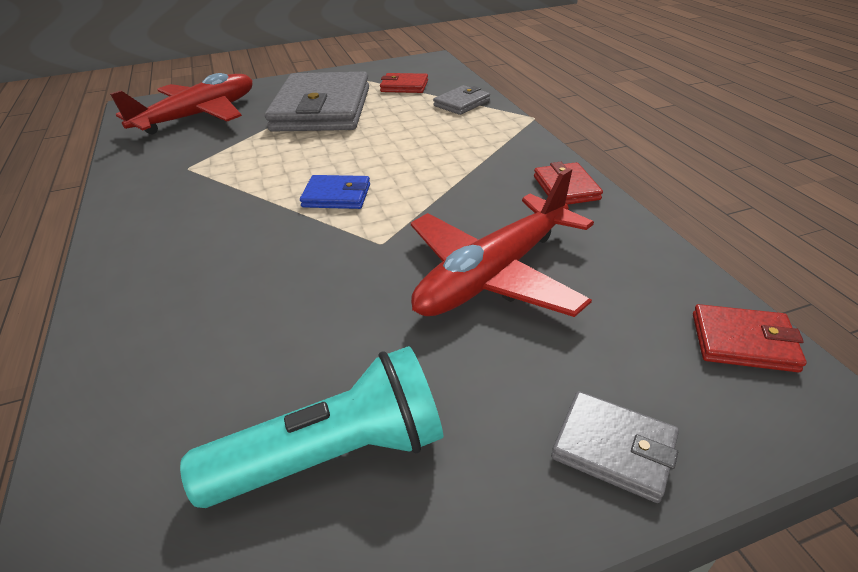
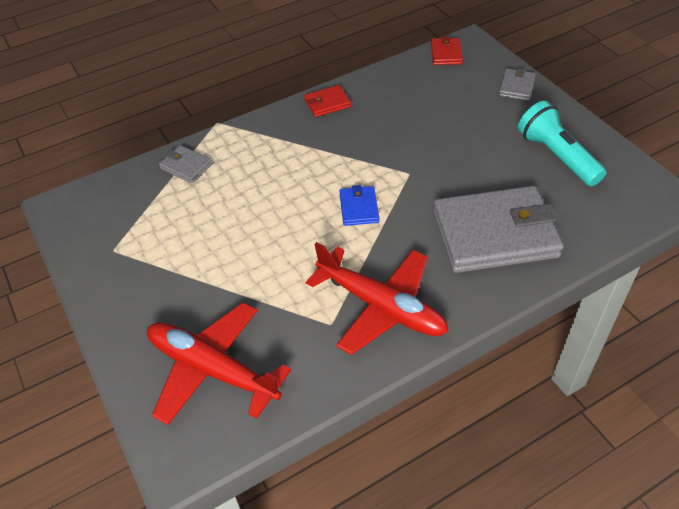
camera: 100 degrees left, 10 degrees up
grey wallet [265,72,369,132] -> grey wallet moved to [433,186,564,273]
red wallet [380,73,428,93] -> none
red plane [411,168,594,317] -> red plane moved to [306,242,448,355]

